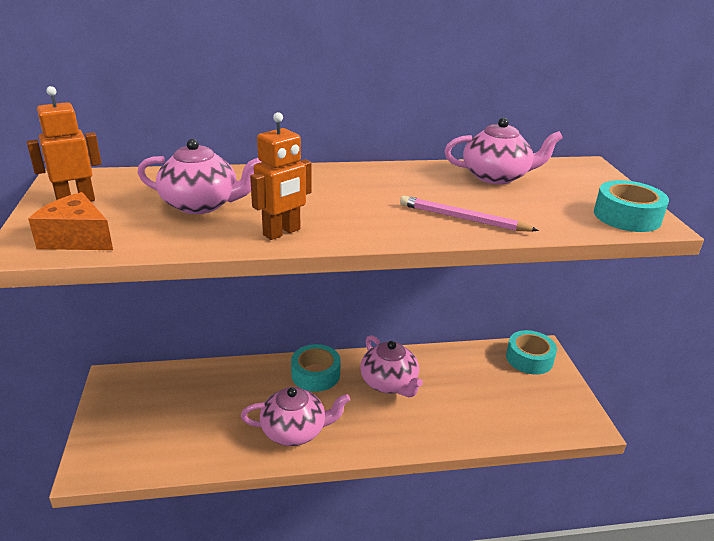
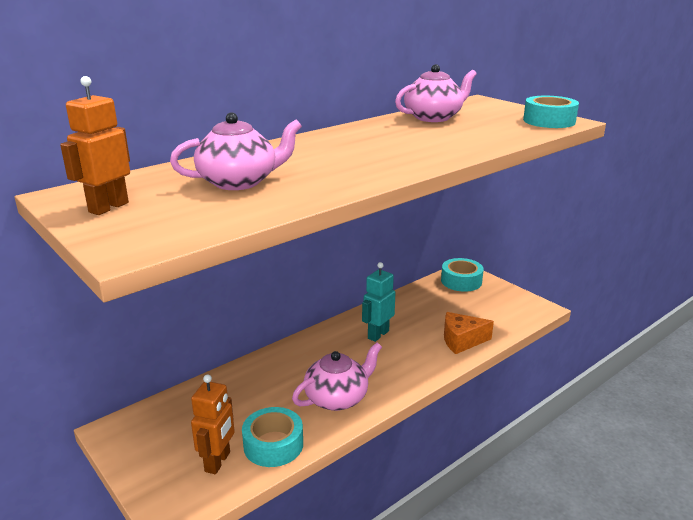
camera: 30 degrees left, 5 degrees down
orange cheese [28,192,113,250] -> orange cheese moved to [444,312,494,354]
orange robot [250,112,312,240] -> orange robot moved to [191,374,235,474]
turquoise tape [291,344,341,392] -> turquoise tape moved to [242,407,303,467]
pink teapot [360,335,423,397] -> turquoise robot [362,262,395,342]
pink pencil [400,195,539,231] -> none

